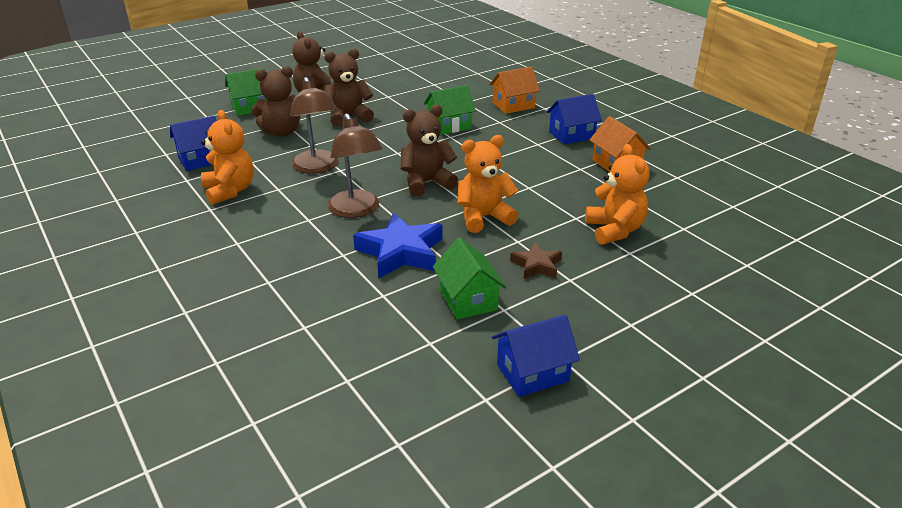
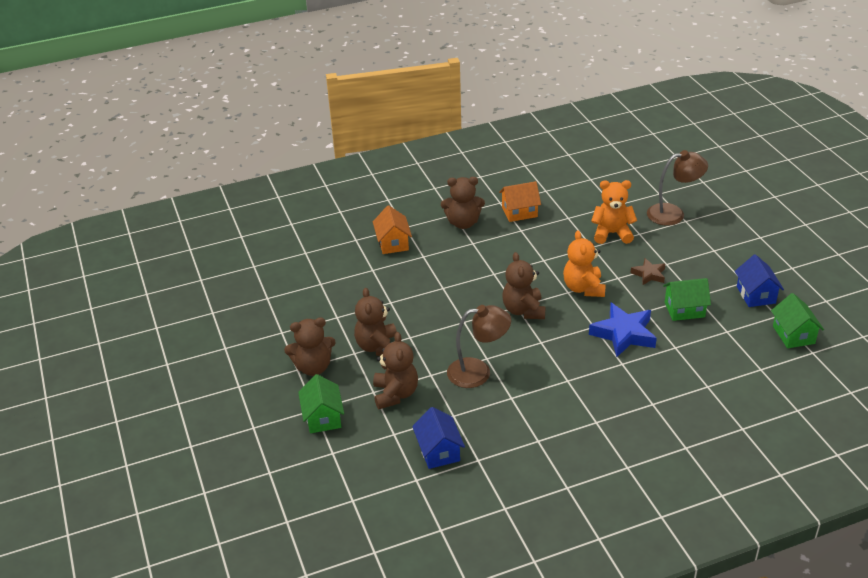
camera: 75 degrees left, 5 degrees up
orange teddy bear [201,110,254,205] -> none
brown lamp [327,113,383,218] -> brown lamp moved to [647,150,708,226]
green house [424,85,476,135] -> green house moved to [771,293,824,348]
blue house [546,94,602,144] -> brown teddy bear [441,177,485,229]

